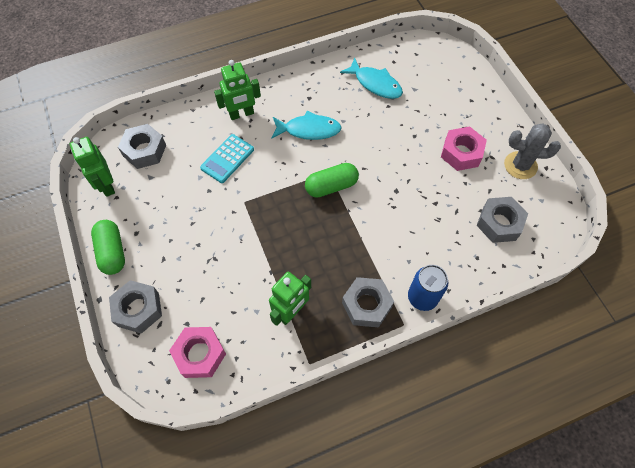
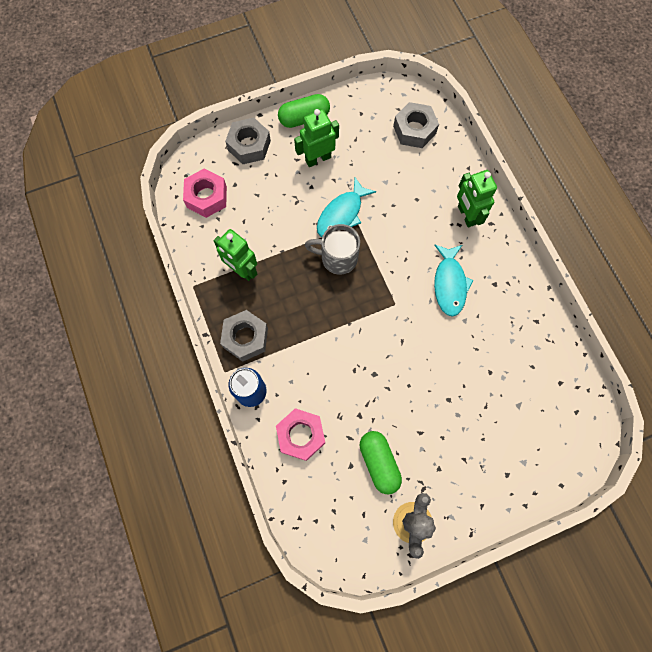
camera: 90 degrees right, 10 degrees up
green robot [70,137,115,197] -> green robot moved to [294,109,339,167]
turquoise calculator [200,134,254,183] -> none
green capsule [305,163,359,198] -> green capsule moved to [360,431,402,495]
turquoise fish [340,57,403,99] -> turquoise fish moved to [317,178,376,237]
pink nut [441,126,487,171] -> pink nut moved to [276,408,325,461]
grey nut [476,197,528,243] -> none
none -> grey mug [305,224,360,275]

